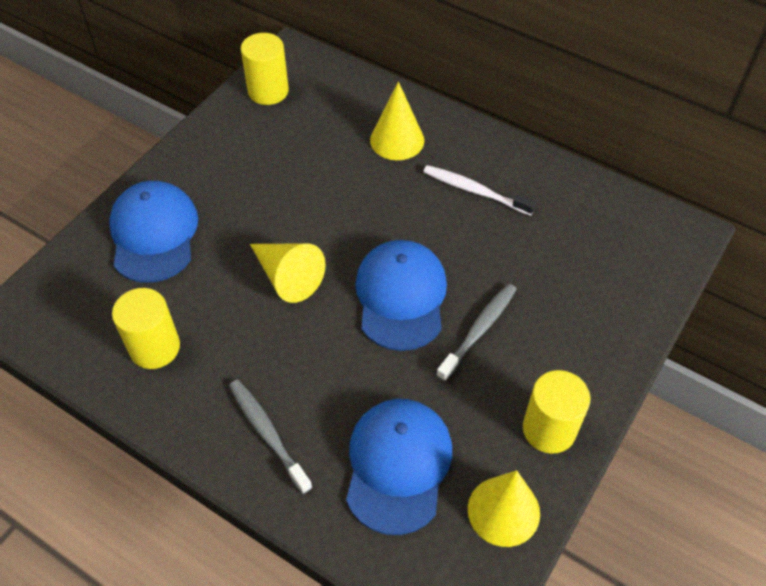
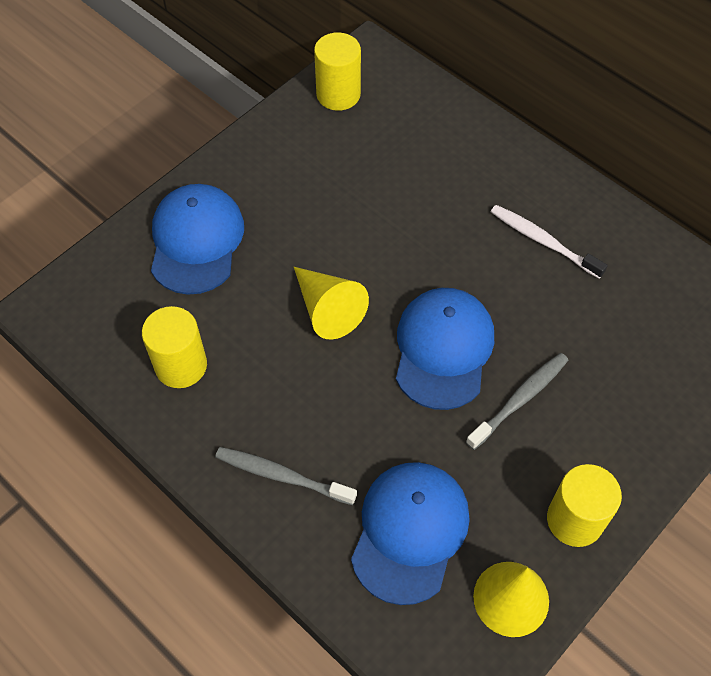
camera: 10 degrees right, 5 degrees up
grey toothbrush [229,380,312,494] -> grey toothbrush turned 45 degrees counterclockwise [215,447,357,505]
yellow cone [370,82,424,160] -> none

